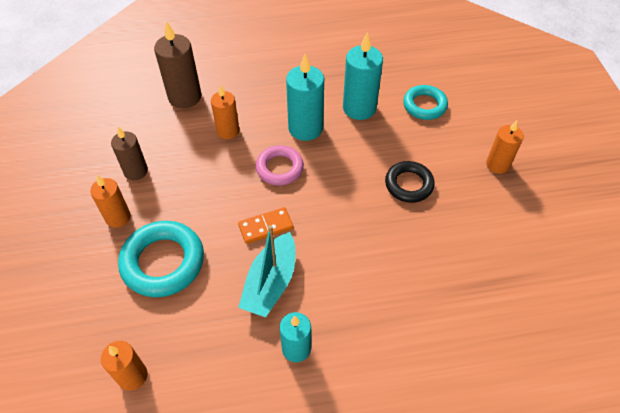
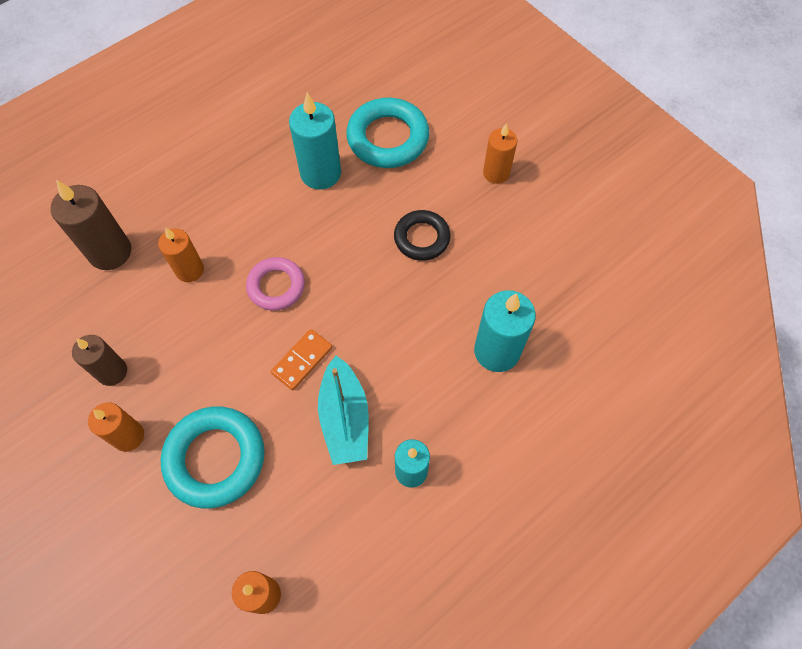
camera: 30 degrees left, 10 degrees up
turquoise candle [286,54,324,141] -> turquoise candle moved to [474,290,536,372]
turquoise ring [403,85,448,120] -> turquoise ring [346,98,430,168], size x1.57

